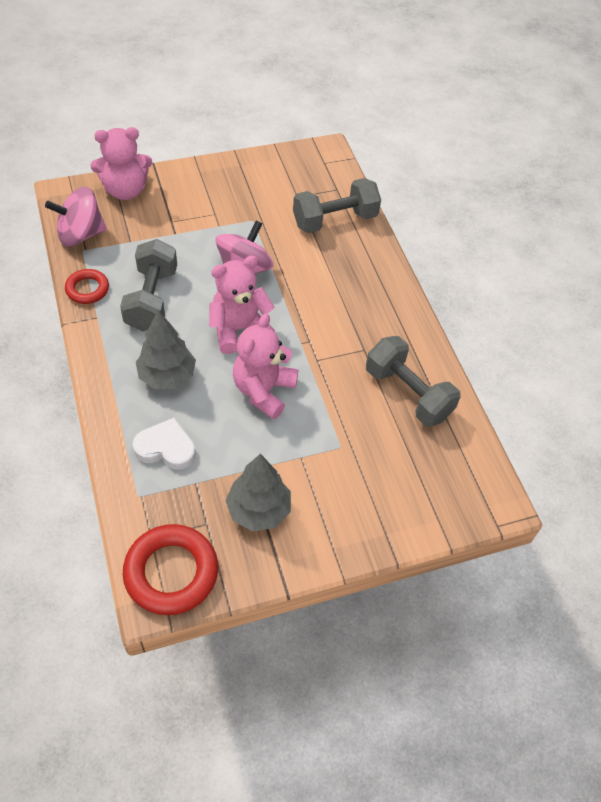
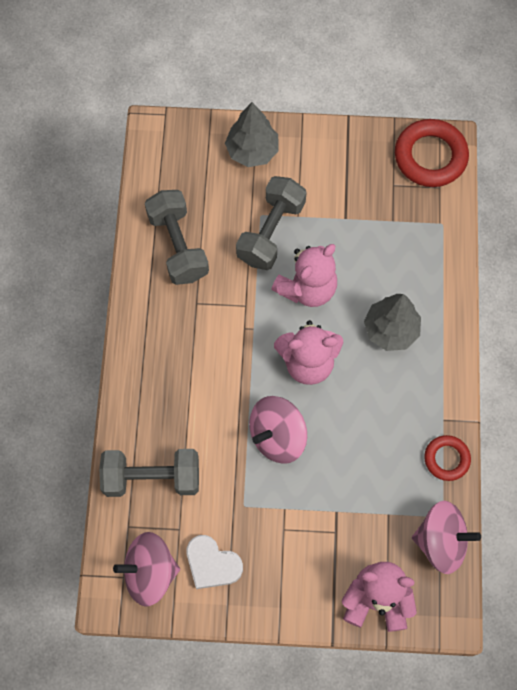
camera: 155 degrees left, 15 degrees up
grey dumbbell [120,239,177,331] -> grey dumbbell moved to [236,176,307,270]
white heart [132,418,196,470] -> white heart moved to [187,535,243,589]
grey tree [225,453,291,531] -> grey tree moved to [225,102,279,167]
none -> pink spinning top [113,532,180,607]

